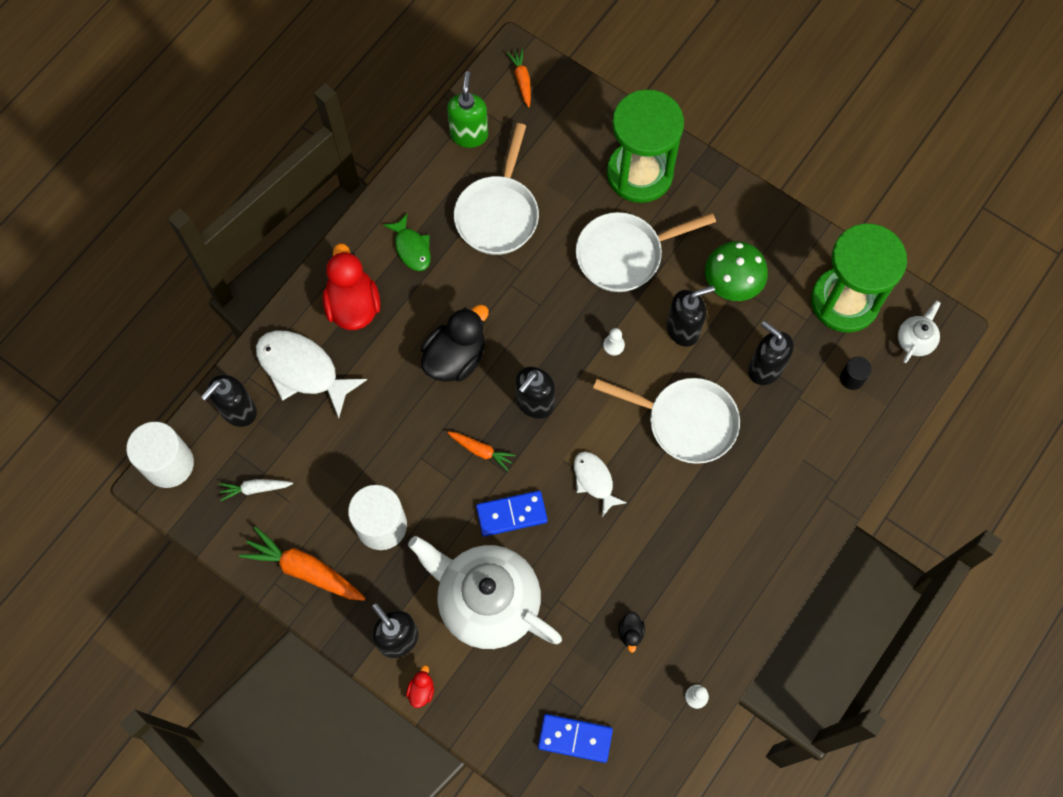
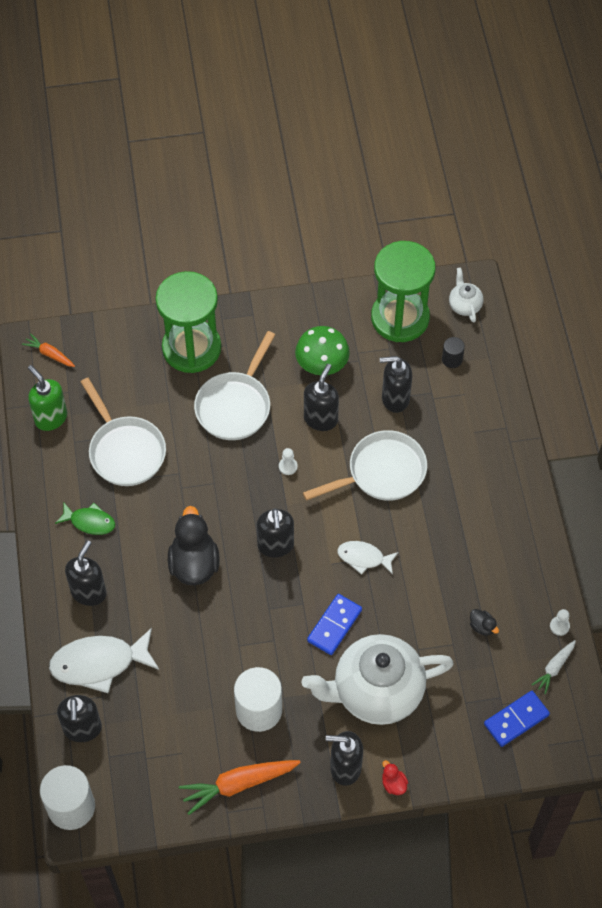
camera: 45 degrees left, 10 degrees down
white carrot [219,479,293,501] -> white carrot moved to [531,640,576,694]
red duck [323,243,380,330] -> black soap dispenser [65,540,107,606]
orange carrot [447,432,516,471] -> none

